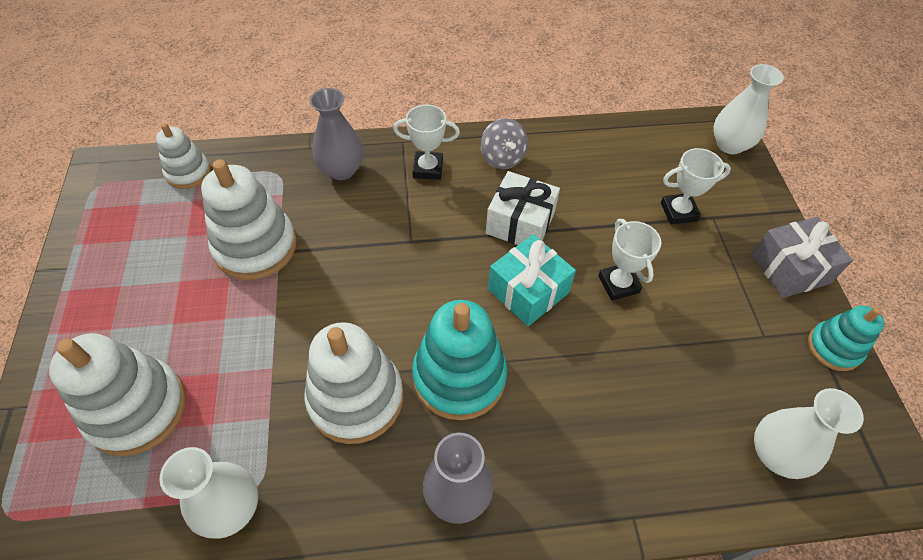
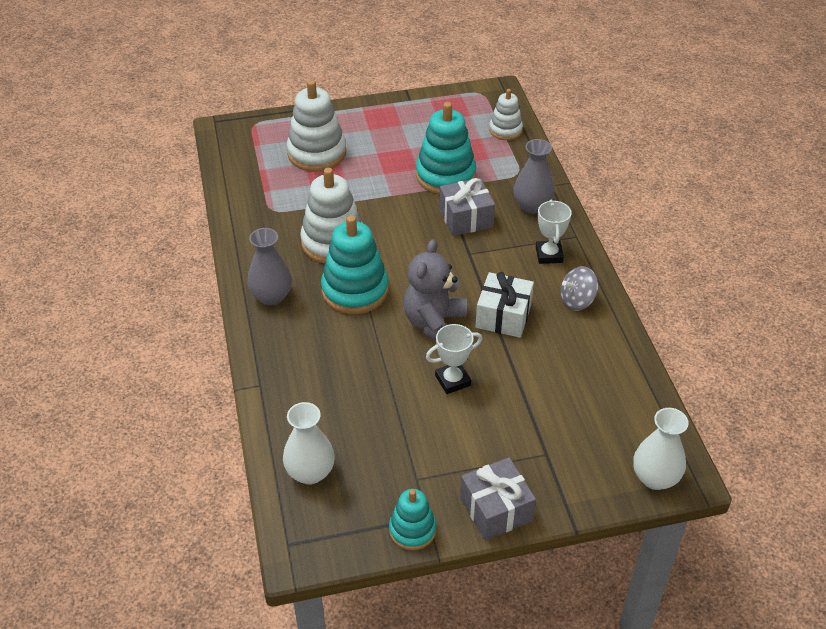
camera: 85 degrees right, 10 degrees down
white vase [160,447,258,539] -> none
white stacking toy [201,159,297,280] -> turquoise stacking toy [416,102,476,194]
turquoise gift [488,234,576,326] -> grey teddy bear [403,239,467,341]
white trophy [661,148,731,224] -> none
none -> grey gift [439,178,495,236]

